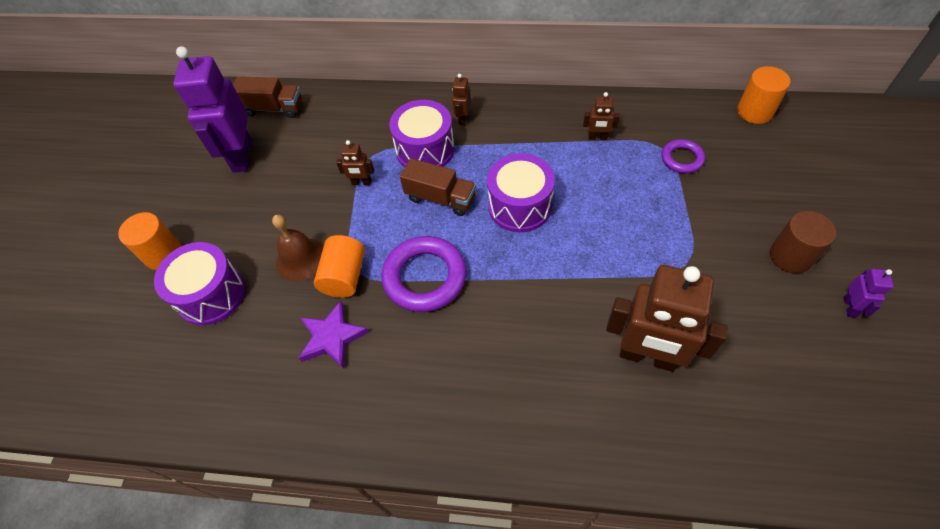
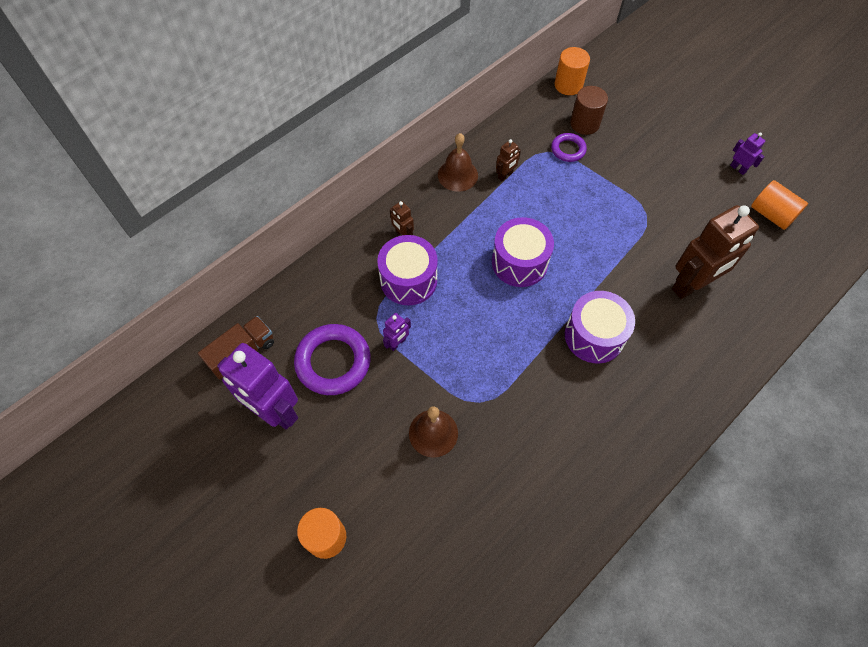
camera: 55 degrees left, 5 degrees up
purple drum [154,242,245,325] -> purple drum moved to [565,291,635,363]
purple star [299,301,369,369] -> none
orange cylinder [314,235,365,298] -> orange cylinder moved to [751,180,808,230]
brown robot [336,140,374,185] -> purple robot [383,313,411,351]
purple ring [382,236,467,312] -> purple ring moved to [294,324,371,395]
brown truck [400,158,476,216] -> none
brown cylinder [770,211,836,273] -> brown cylinder moved to [570,86,608,135]
none -> brown bell [438,133,478,192]

